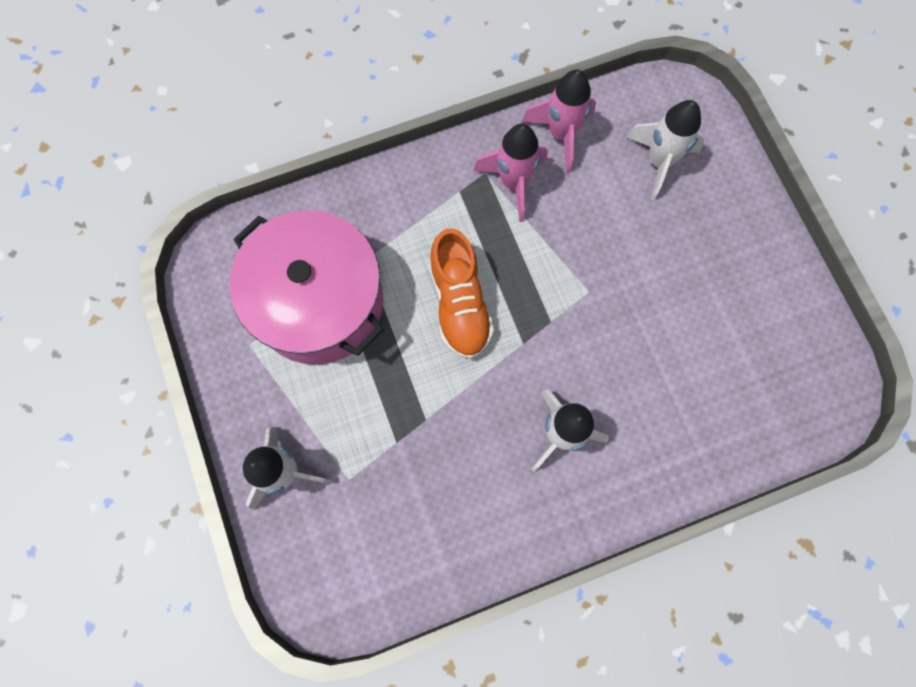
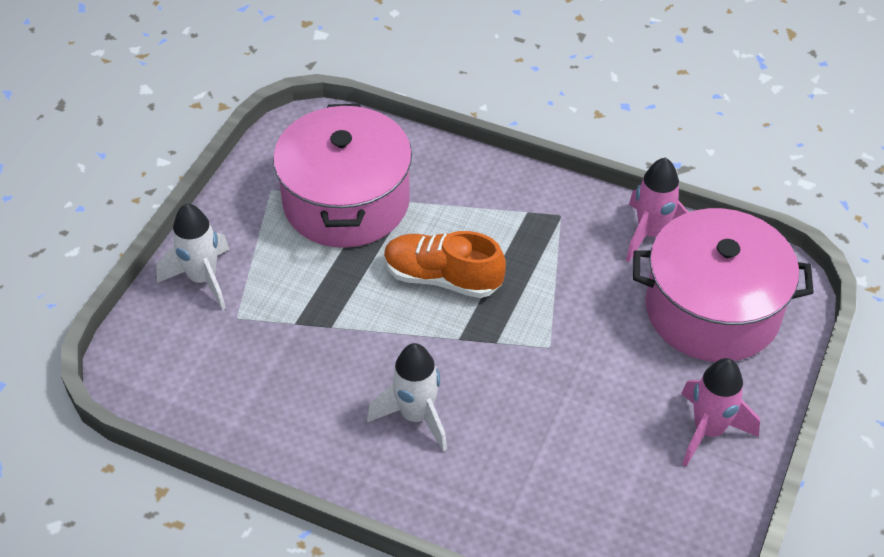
camera: 45 degrees right, 25 degrees down
orange shoe [429,228,494,359] -> orange shoe turned 75 degrees clockwise [384,231,506,298]
pink rocket [473,124,548,222] -> pink rocket moved to [681,358,760,467]
white rocket [626,100,704,200] -> pink pot [633,208,814,362]

